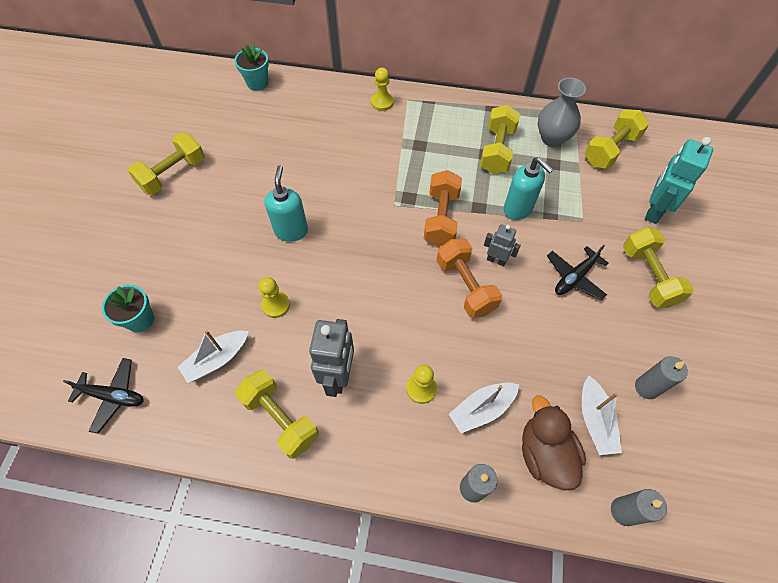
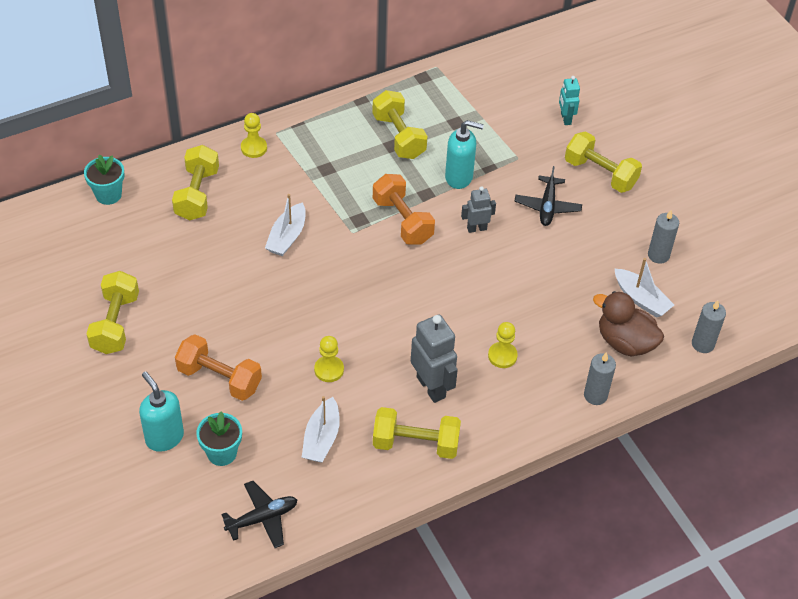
camera: 40 degrees left, 10 degrees down
turquoise soap dispenser [265,166,308,242] -> turquoise soap dispenser moved to [139,372,184,452]
orange dumbbell [436,238,502,318] -> orange dumbbell moved to [175,334,262,401]
white boat [449,383,519,433] -> white boat moved to [265,194,306,256]
grey vase [538,78,586,147] -> none
yellow dumbbell [585,109,649,169] -> yellow dumbbell moved to [172,145,219,221]
turquoise robot [645,137,713,224] -> turquoise robot [559,76,580,125], size x0.57

